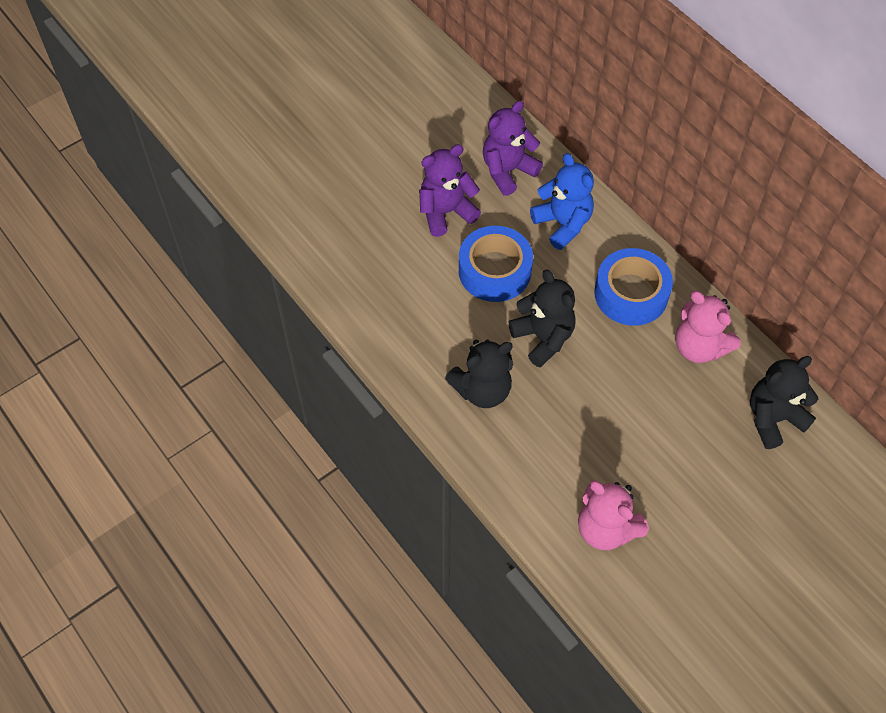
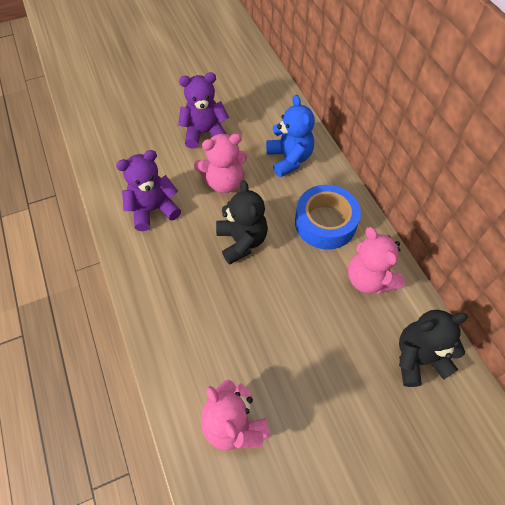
camera: 15 degrees right, 0 degrees up
black teddy bear [445,339,513,408] -> none
blue tape [459,226,533,302] -> pink teddy bear [194,133,247,193]
purple teddy bear [483,101,543,196] -> purple teddy bear moved to [116,150,181,231]

